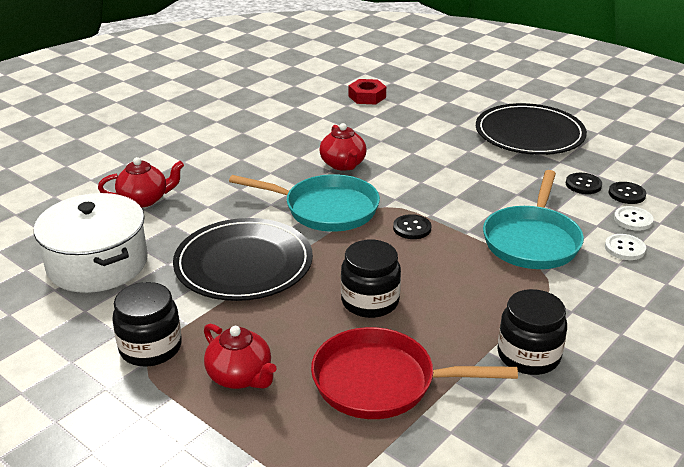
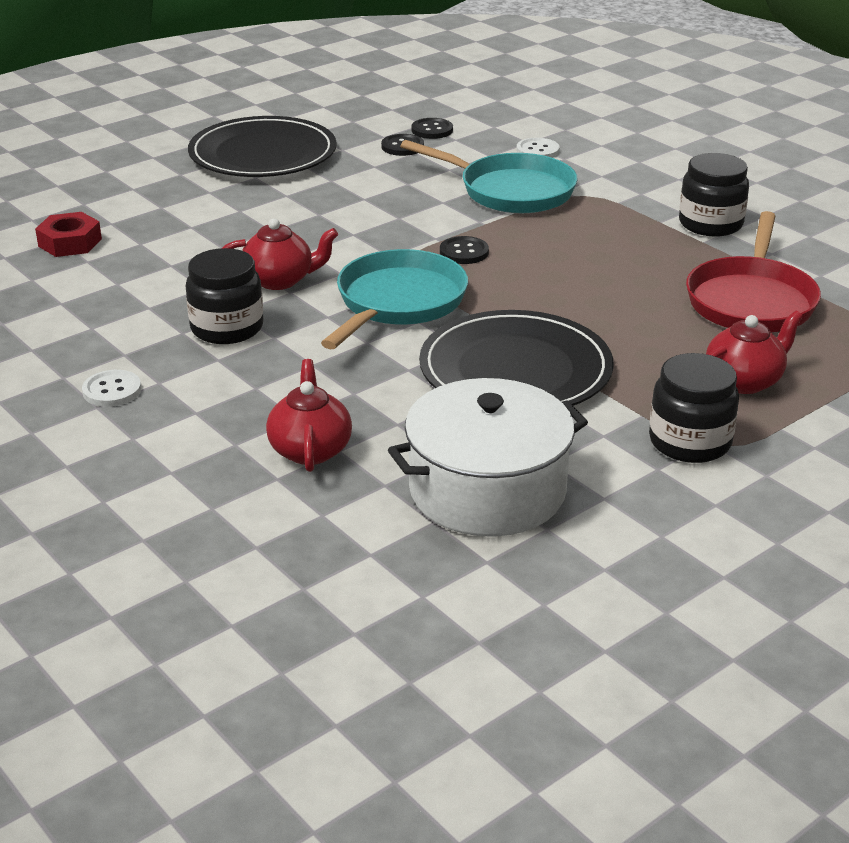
camera: 80 degrees left, 0 degrees up
black jar [341,240,401,318] -> black jar moved to [186,248,263,344]
white button [614,206,654,231] -> white button moved to [82,370,141,407]

